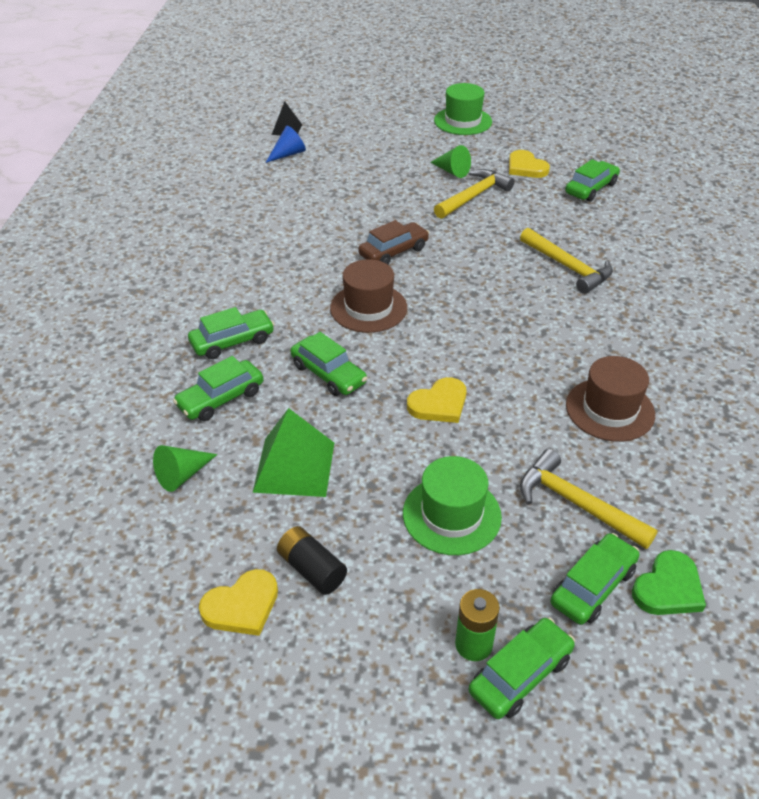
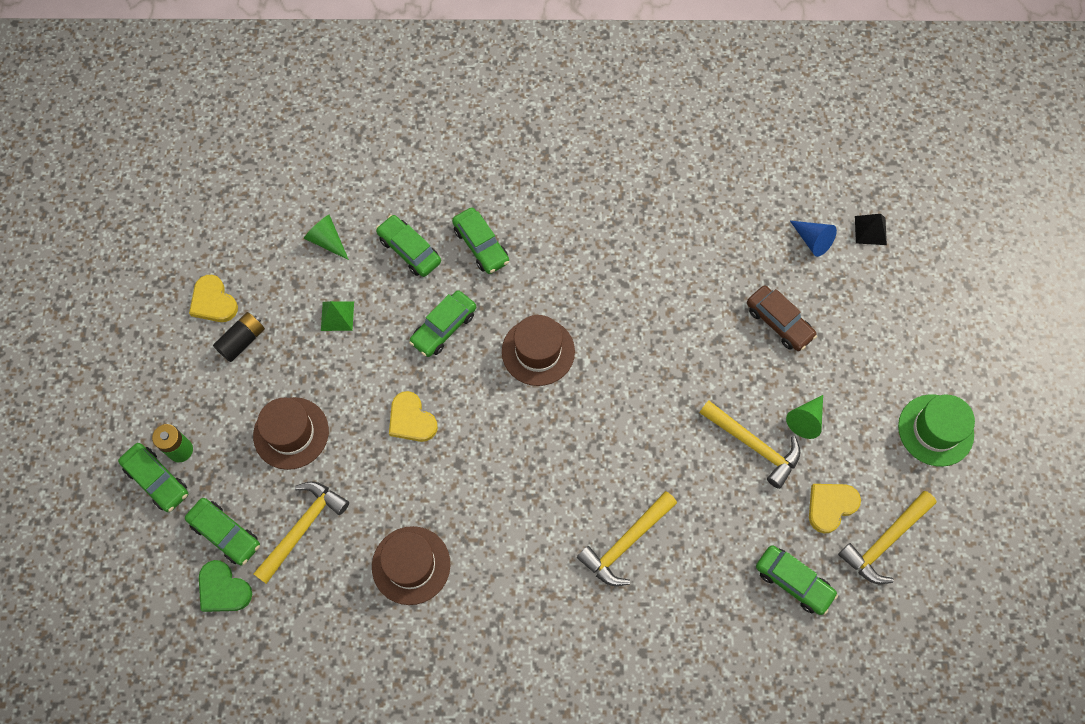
camera: 85 degrees right, 25 degrees up
green pyramid [253,408,334,497] -> green pyramid [321,301,354,331], size x0.57
brown car [358,220,429,264] -> brown car moved to [747,286,817,351]
green hat [403,456,502,555] -> brown hat [253,397,329,470]
none -> yellow hammer [838,491,937,584]

